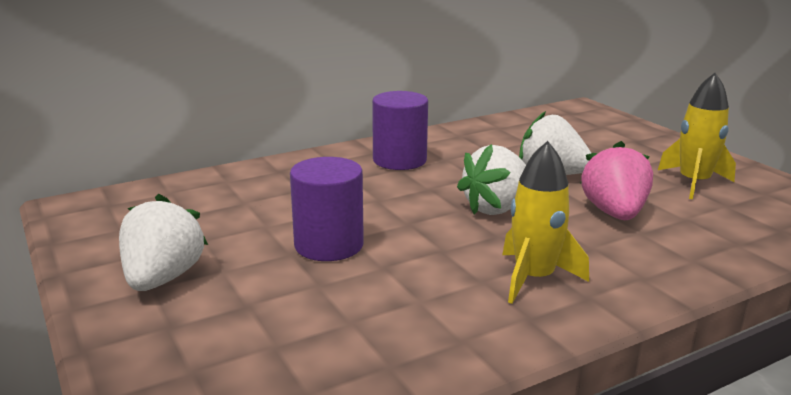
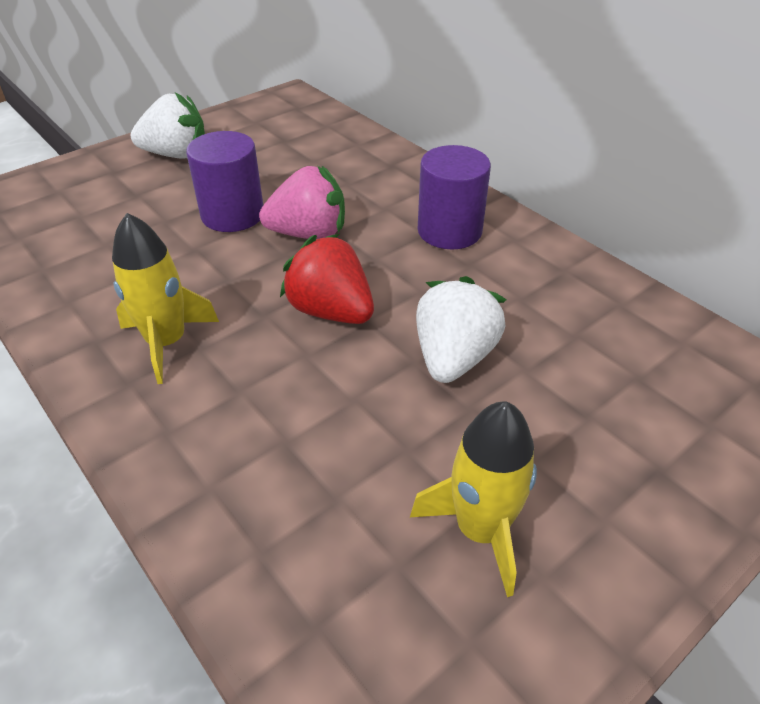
camera: 80 degrees right, 20 degrees up
white strawberry [457,144,526,215] -> red strawberry [280,234,374,324]
pink strawberry [580,141,653,220] -> pink strawberry moved to [259,166,345,239]

